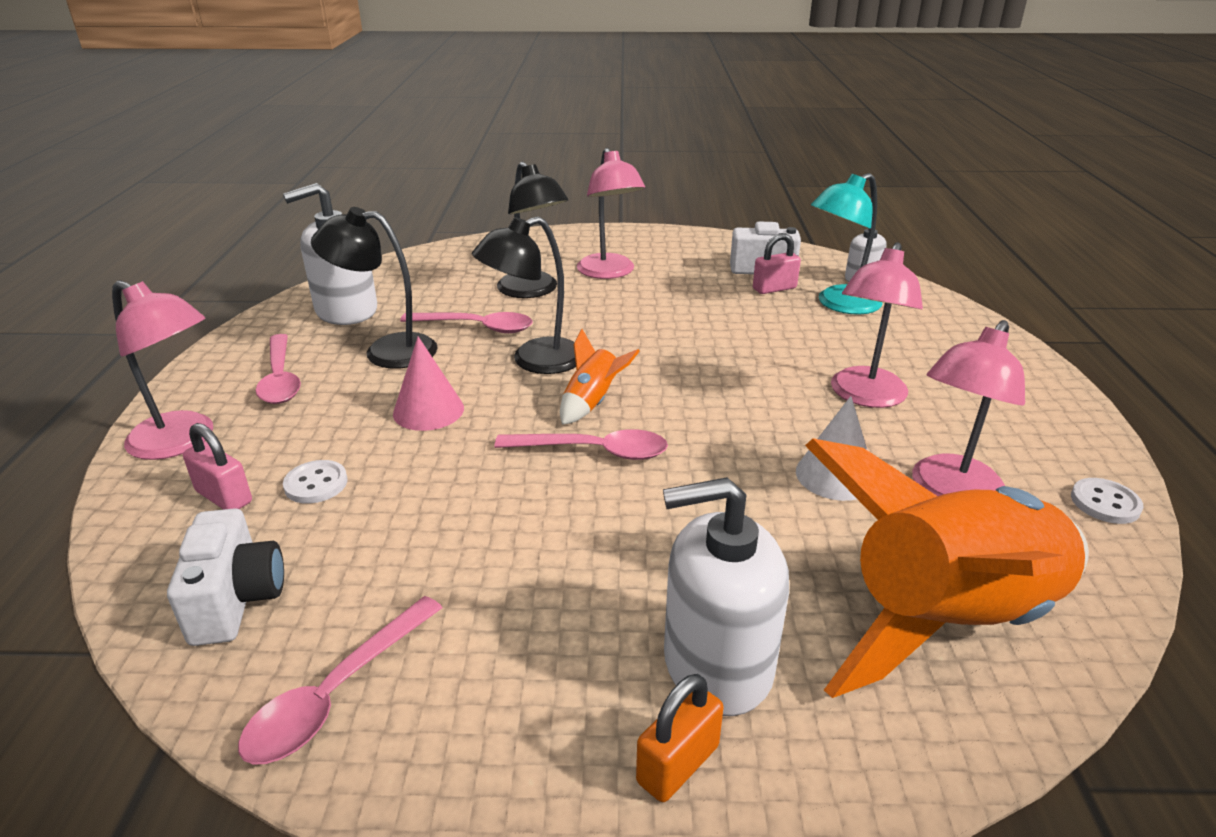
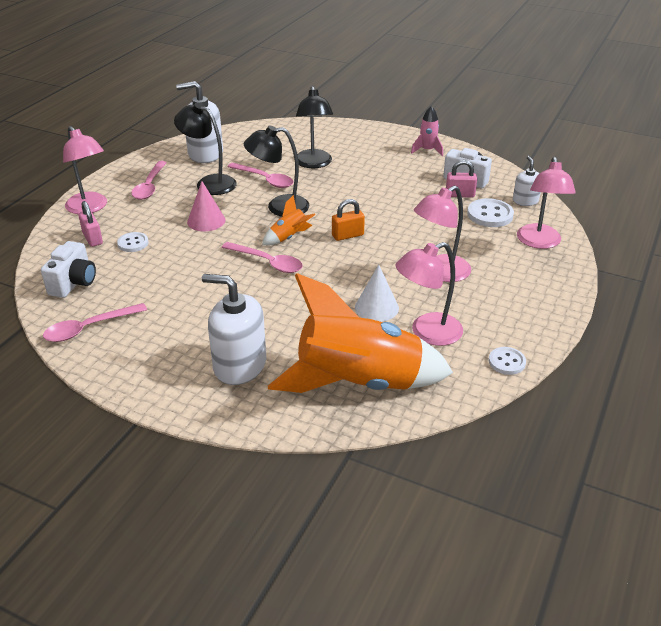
camera: 25 degrees right, 5 degrees up
pink lamp [577,148,645,279] -> pink lamp moved to [517,157,576,249]
orange padlock [636,674,724,802] -> orange padlock moved to [332,199,365,241]
turquoise lamp [811,173,883,315] -> white button [467,198,514,227]
none -> pink rocket [411,106,443,156]

